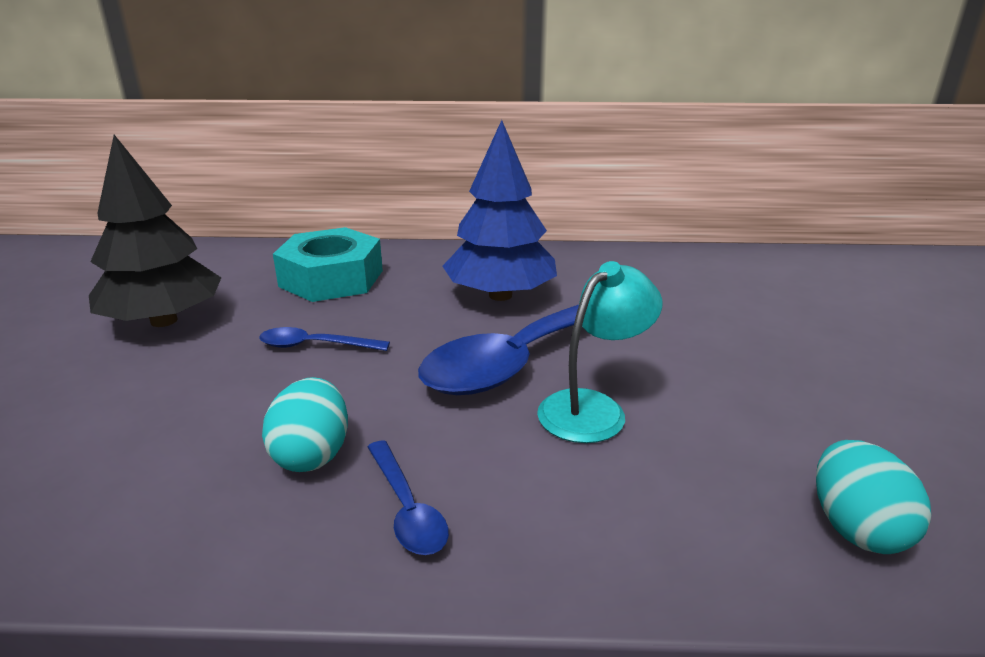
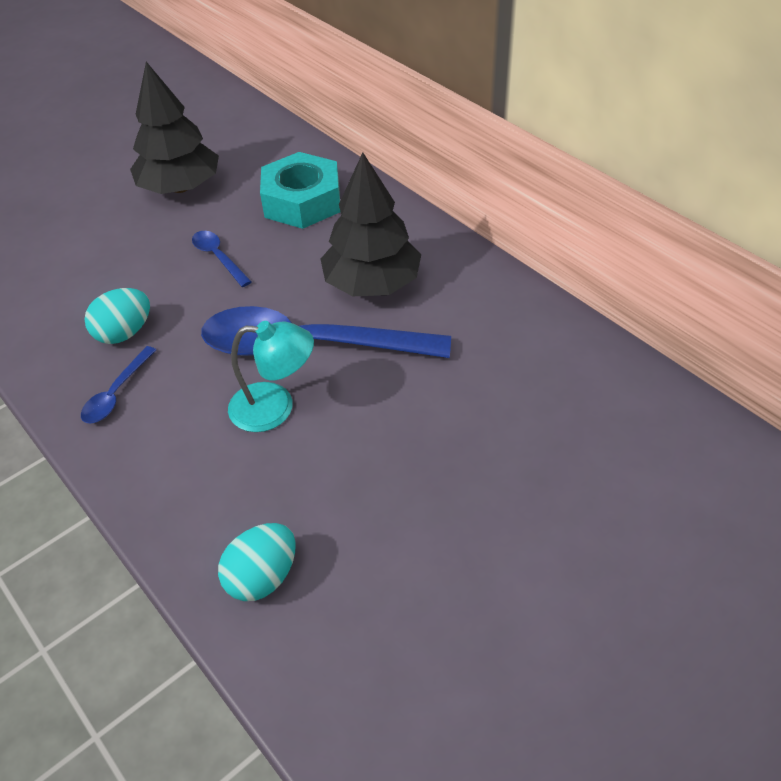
camera: 50 degrees right, 20 degrees up
blue tree [443,120,557,301] -> black tree [321,152,421,296]

